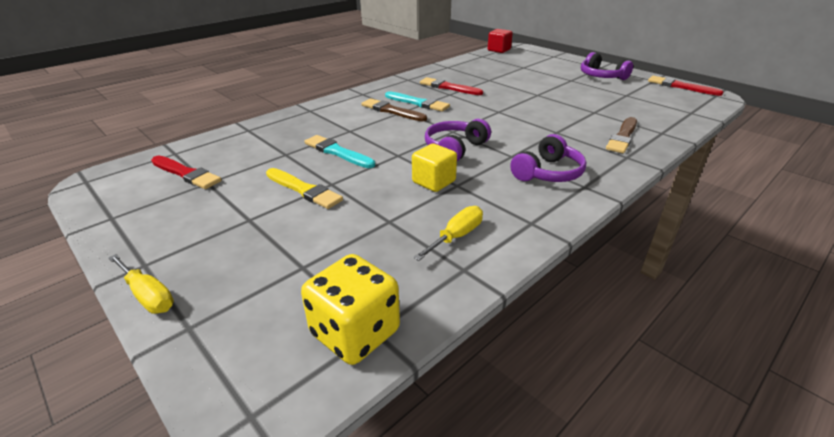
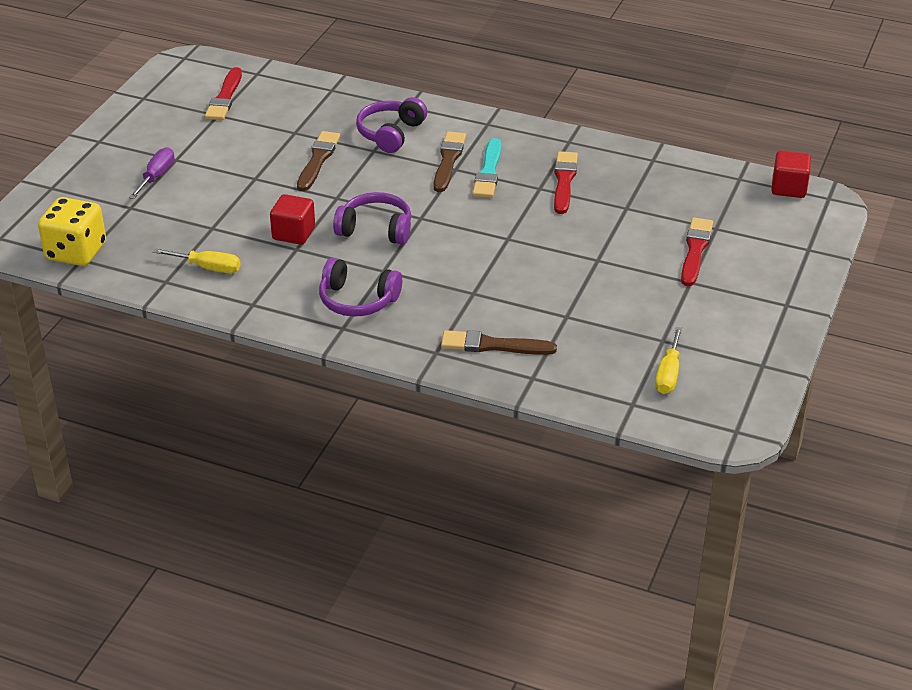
camera: 65 degrees right, 5 degrees up
yellow screwdriver [109,254,174,314] -> yellow screwdriver moved to [655,327,682,394]
yellow brush [266,168,343,209] -> none
turquoise brush [304,135,375,168] -> brown brush [297,131,341,191]
yellow cube [412,144,457,192] -> red cube [270,194,315,245]
purple headphones [581,52,633,80] -> purple headphones moved to [356,97,427,153]
red brush [648,76,723,96] -> red brush moved to [681,218,713,286]
none -> purple screwdriver [129,147,174,199]

